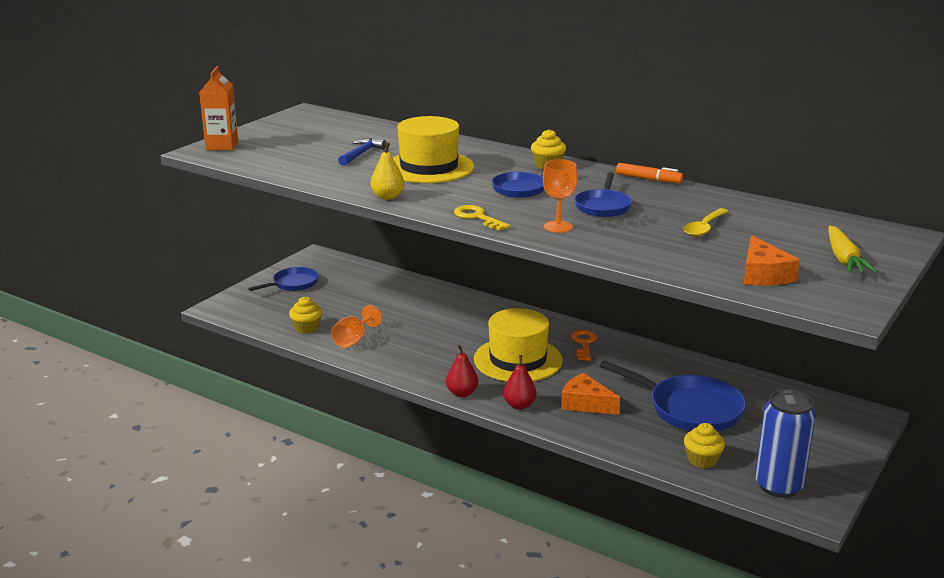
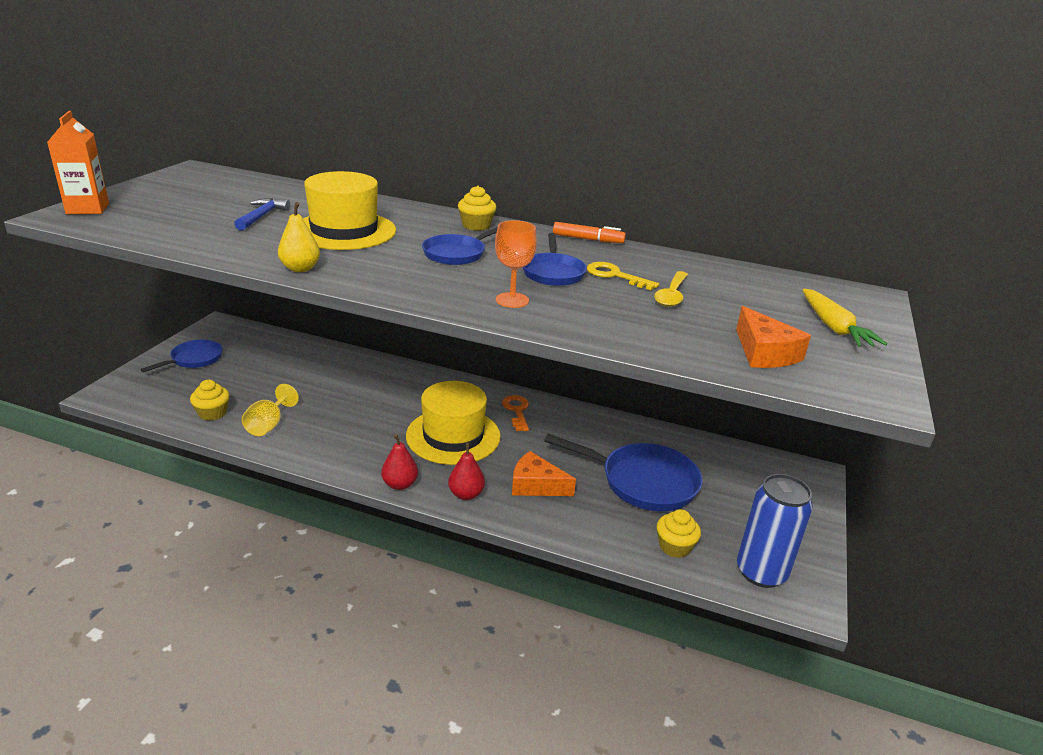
camera: 15 degrees left, 5 degrees up
orange goblet [331,305,382,348] -> yellow goblet [242,384,299,436]
yellow key [454,205,510,231] -> yellow key moved to [587,262,659,290]

